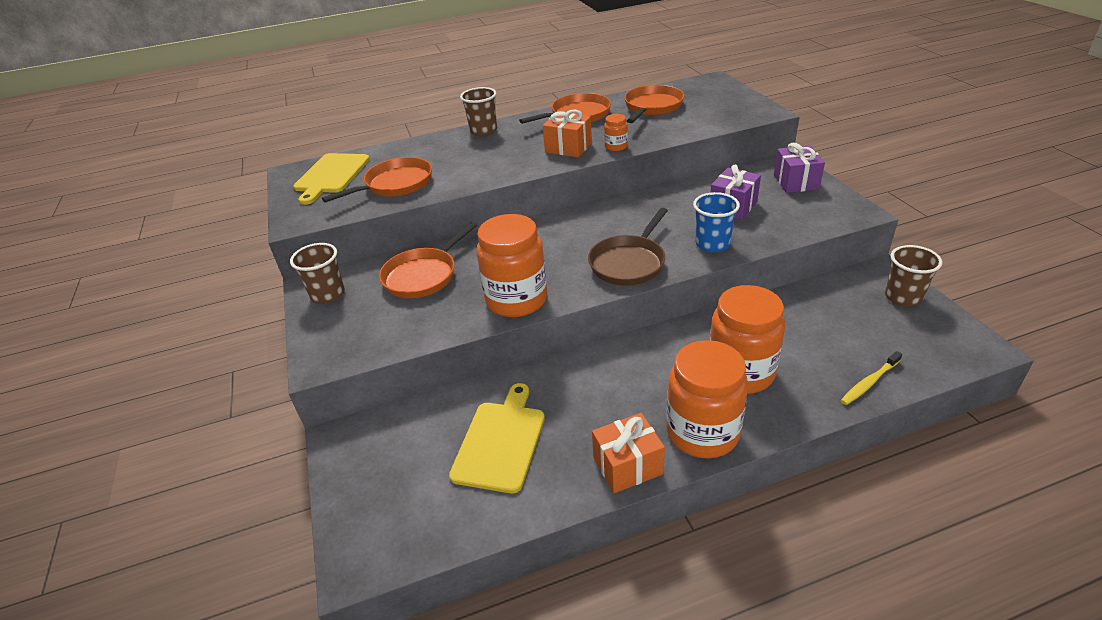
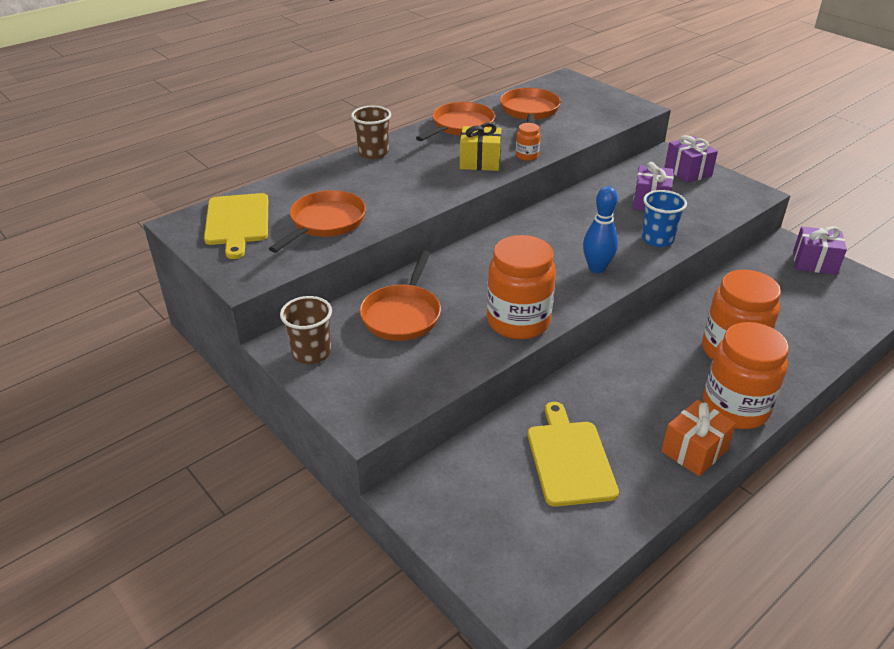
camera: 25 degrees left, 0 degrees up
orange gift [543,110,592,157] -> yellow gift [460,122,501,171]
brown pan [588,208,668,286] -> blue bowling pin [583,186,618,273]
yellow toothbrush [840,351,902,405] -> none
brown cup [885,245,943,307] -> purple gift [793,226,847,275]

